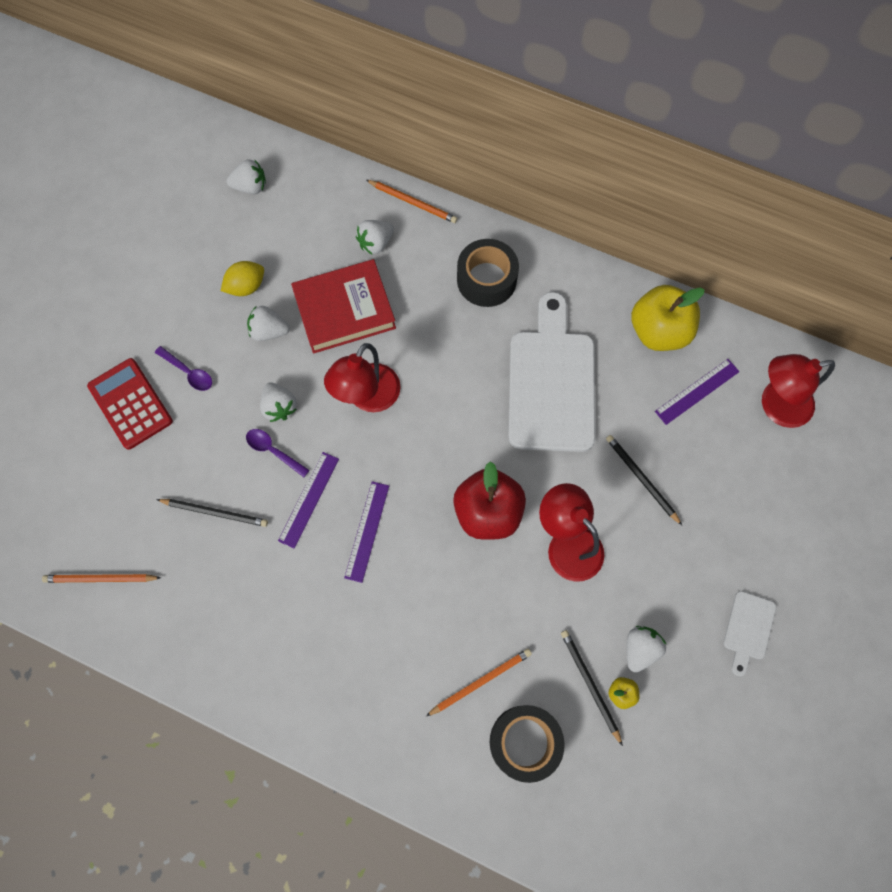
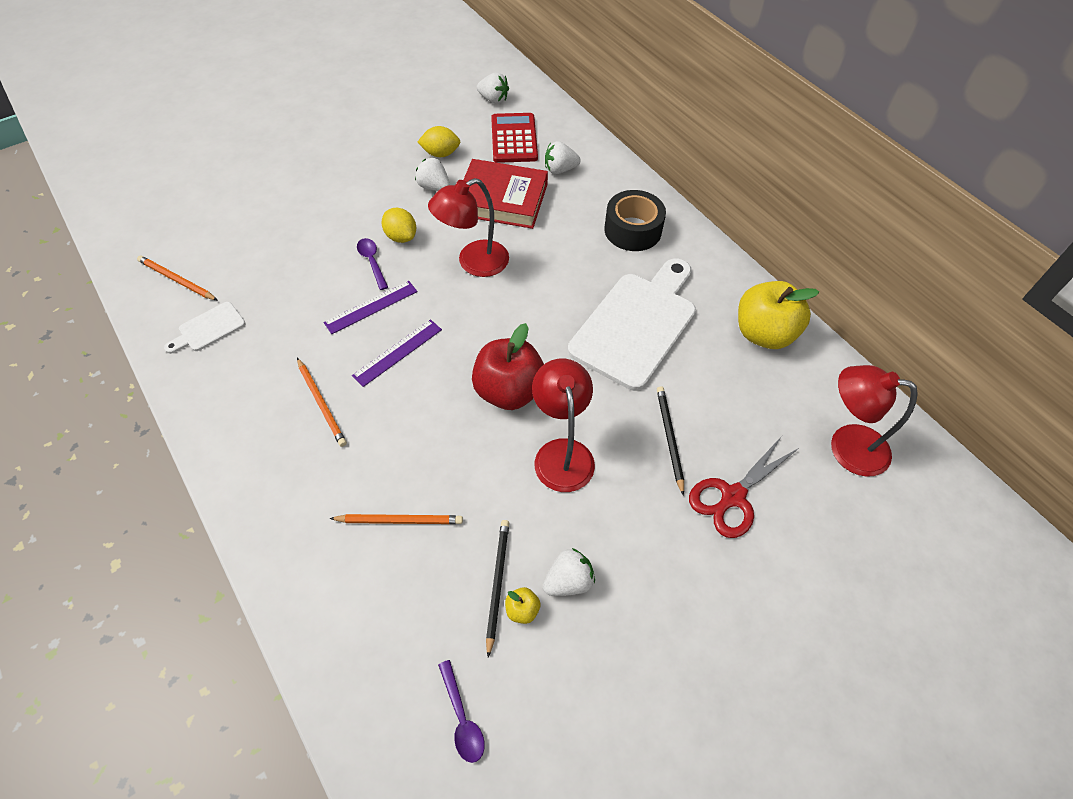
camera: 30 degrees right, 15 degrees down
red calculator [87,358,173,450] -> red calculator moved to [491,113,538,163]
purple spoon [155,346,212,391] -> purple spoon moved to [438,660,485,763]
black pencil [156,499,268,527] -> none
white strawberry [260,382,297,422] -> yellow lemon [381,208,416,243]
orange pencil [366,180,457,223] -> orange pencil moved to [297,358,347,447]
black tape [490,705,565,783] -> none
purple ruler [655,359,740,425] -> none
white cutting board [724,591,776,676] -> white cutting board moved to [164,302,245,354]
none -> red scissors [689,436,799,538]

